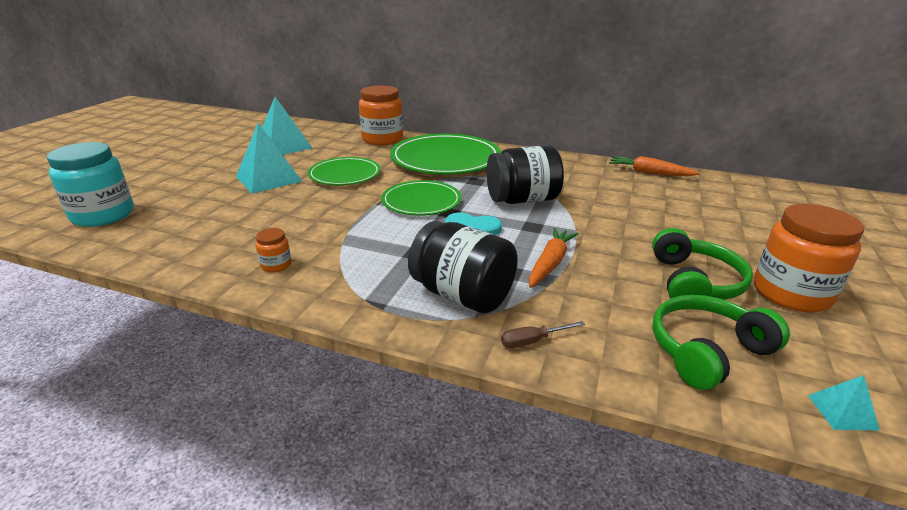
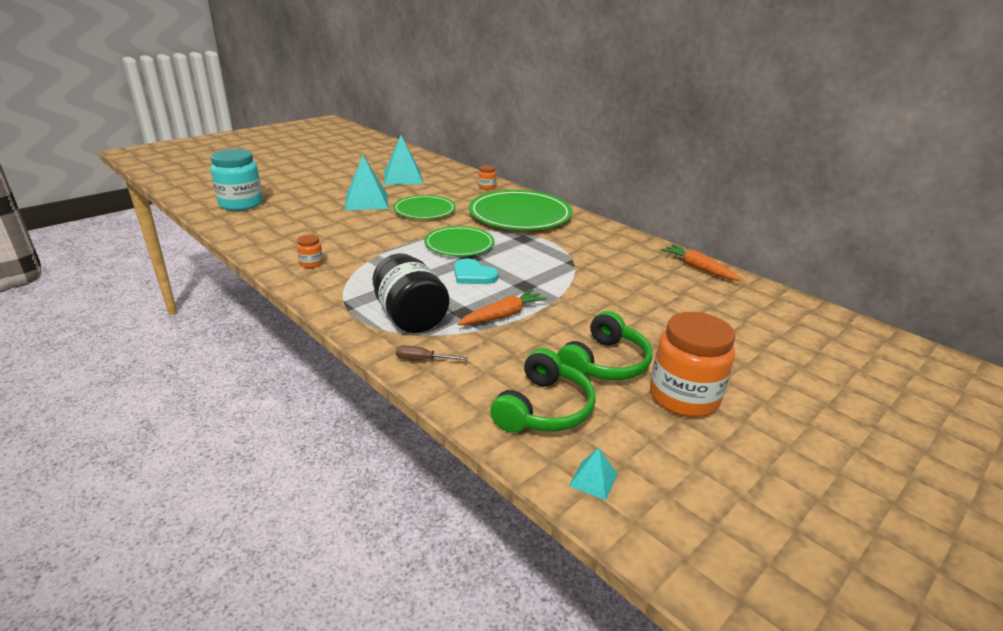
camera: 25 degrees right, 0 degrees up
orange jar [359,85,403,145] -> orange jar [478,165,496,190], size x0.45
black jar [486,146,564,204] -> none
green headphones [652,295,790,390] -> green headphones turned 120 degrees clockwise [490,348,596,433]

